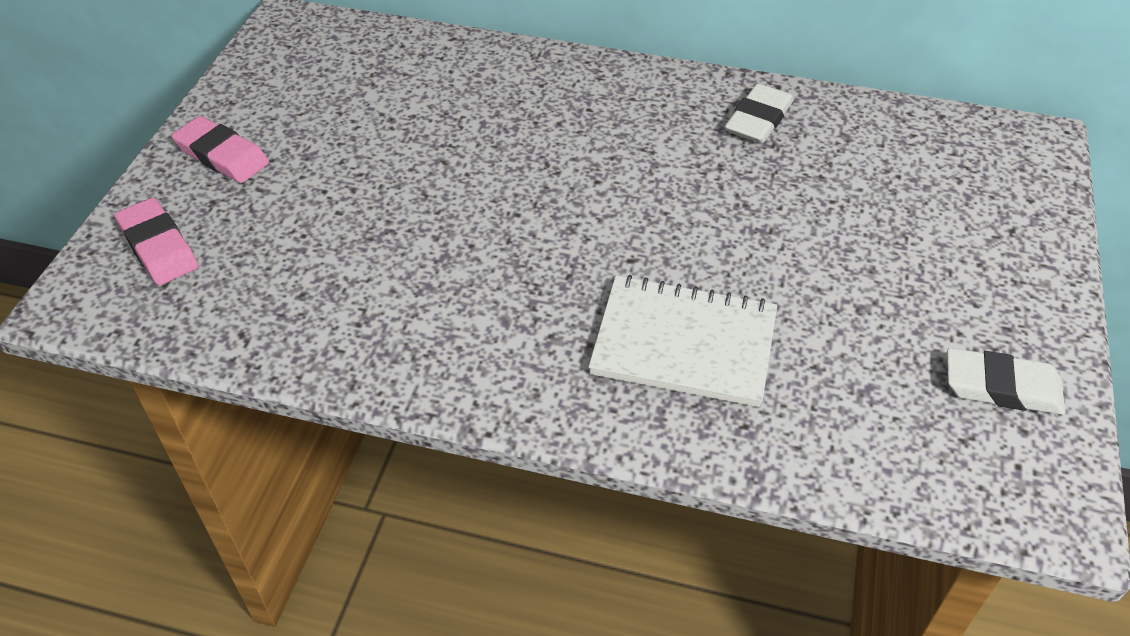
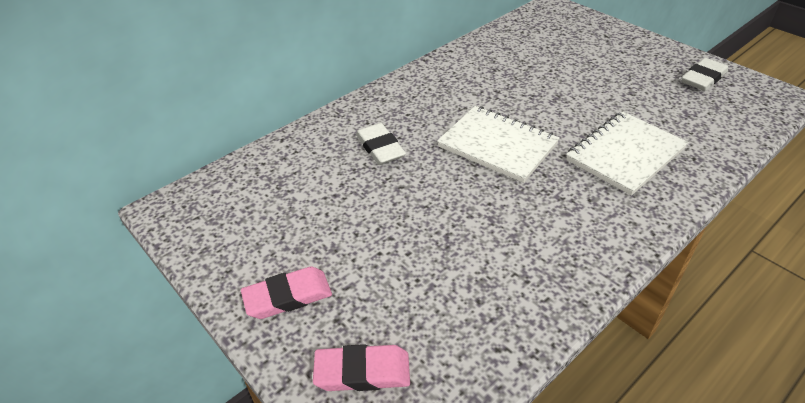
camera: 55 degrees left, 5 degrees down
white eraser [725,83,794,144] -> white eraser moved to [356,123,406,165]
none -> white notebook [437,106,560,183]

